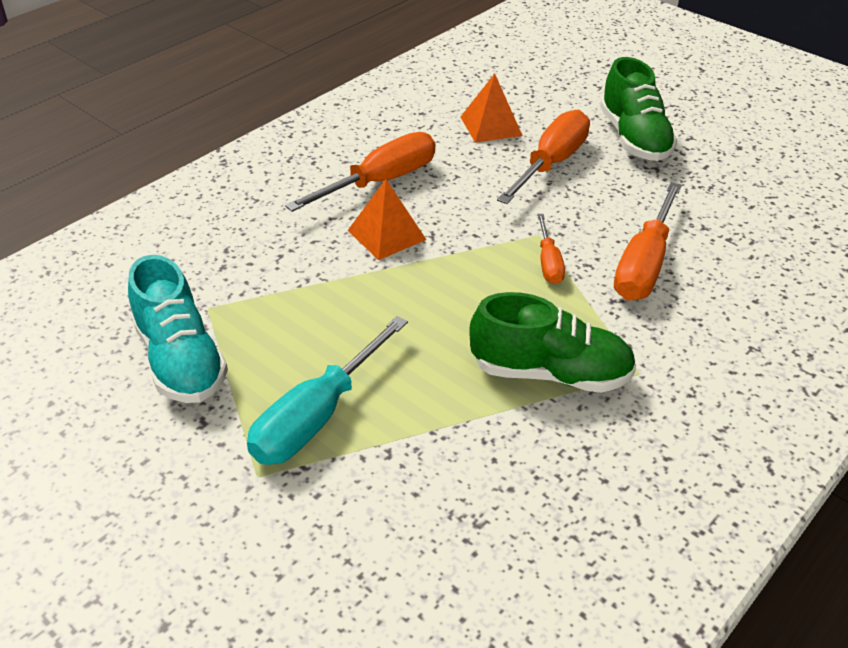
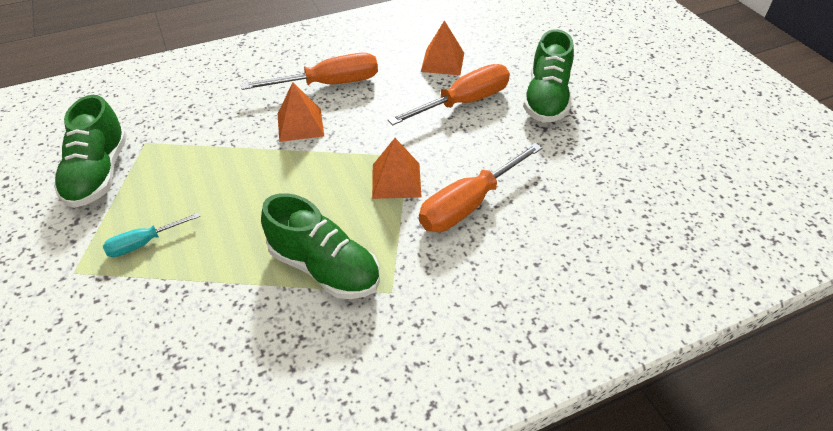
camera: 25 degrees right, 5 degrees up
turquoise shoe [128,255,228,403] -> green shoe [54,95,127,208]
turquoise screwdriver [247,316,408,465] -> turquoise screwdriver [103,213,200,257], size x0.54
orange screwdriver [537,214,565,284] -> orange pyramid [372,138,421,199]

